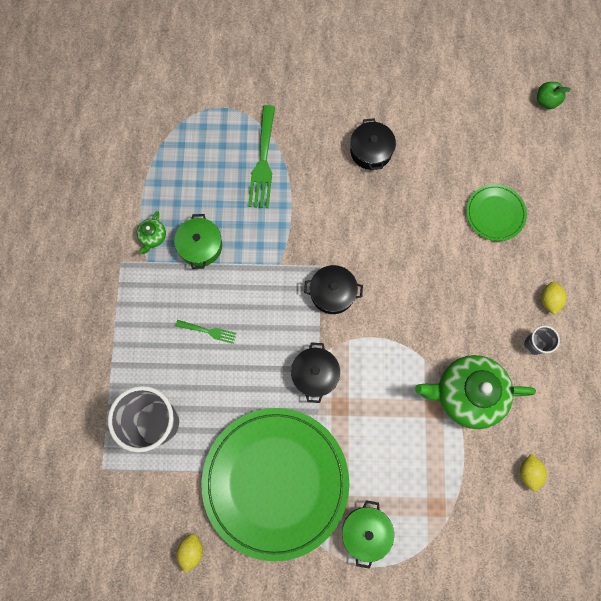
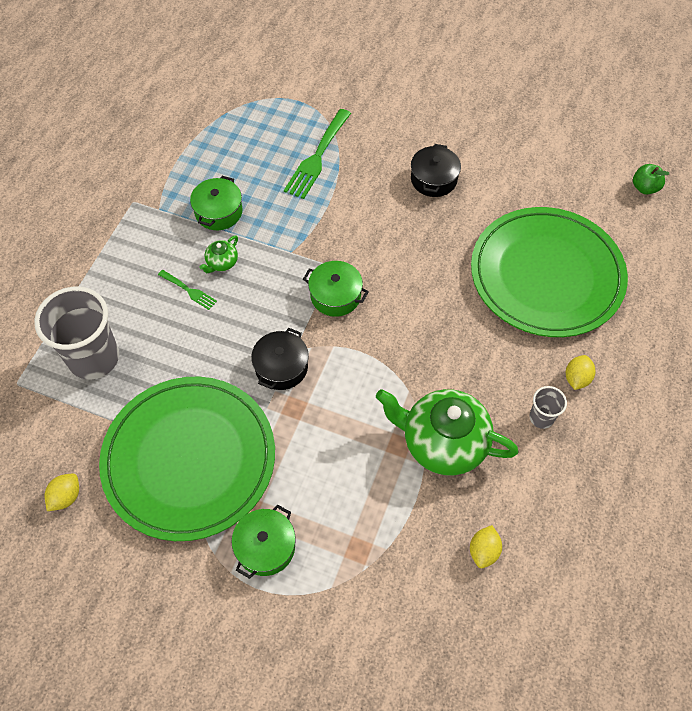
camera: 20 degrees right, 15 degrees down
green teapot [136,211,166,254] -> green teapot moved to [200,236,238,273]
black pot [304,265,363,314] -> green pot [303,261,369,317]
green plate [466,184,527,241] -> green plate [471,207,628,337], size x2.20

